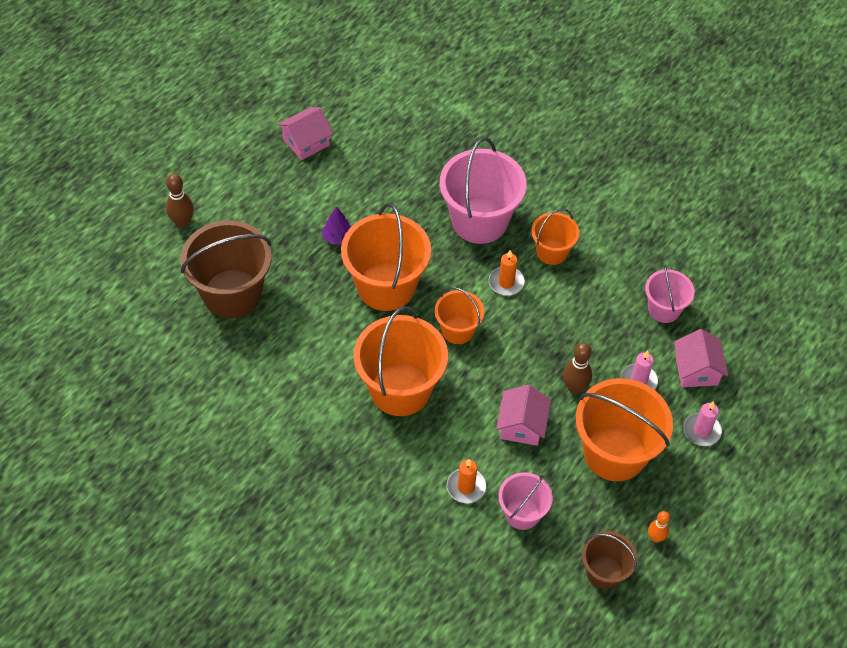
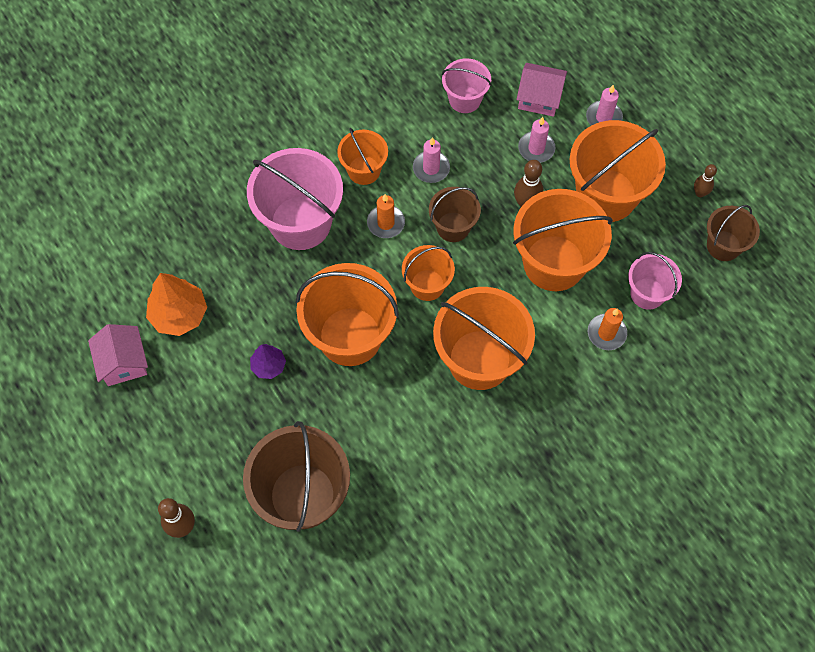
camera: 70 degrees left, 10 degrees up
pink house [496,385,551,446] -> orange bucket [513,189,613,291]
orange bowling pin [648,511,670,542] -> brown bowling pin [694,164,717,197]
none -> orange tree [146,273,207,336]
none -> pink candle [413,137,450,183]
none -> brown bucket [429,187,481,242]

